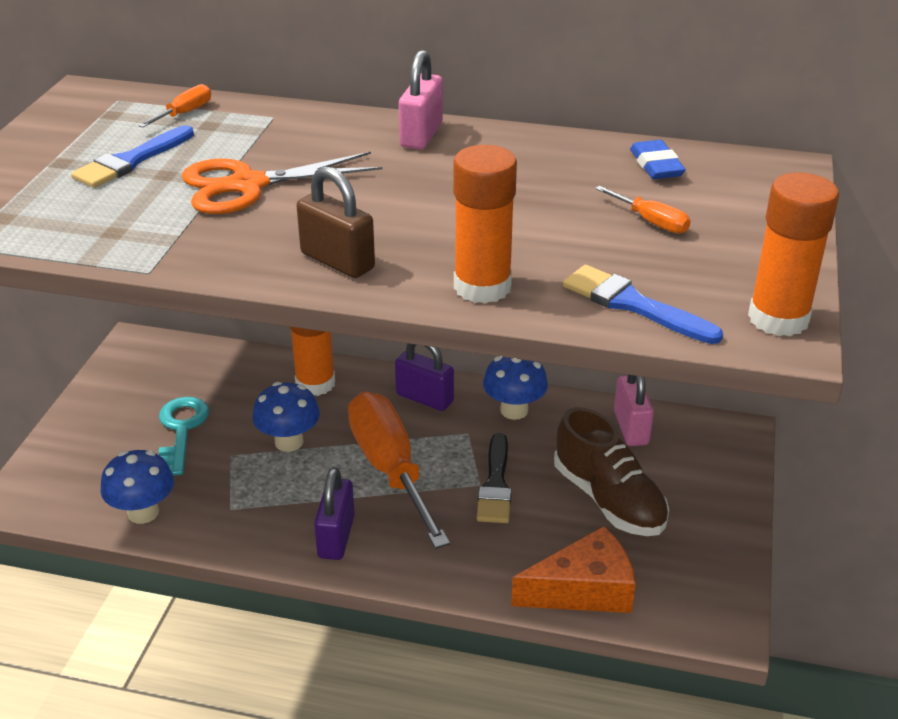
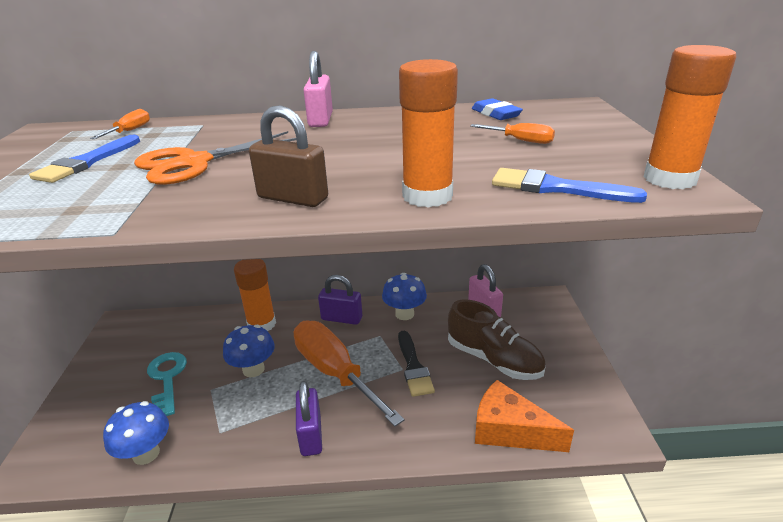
camera: 15 degrees left, 5 degrees down
orange cheese [511,526,636,613] -> orange cheese turned 120 degrees counterclockwise [475,380,574,452]

